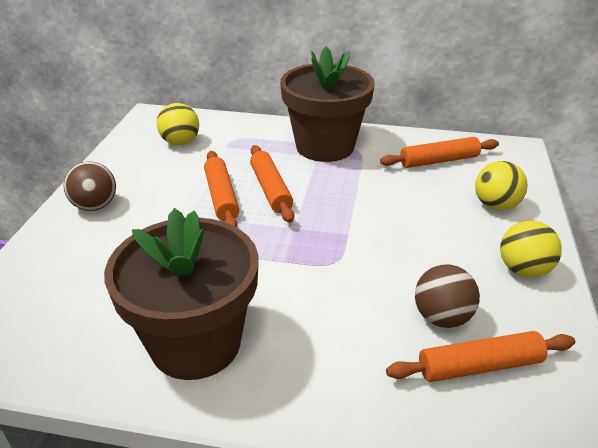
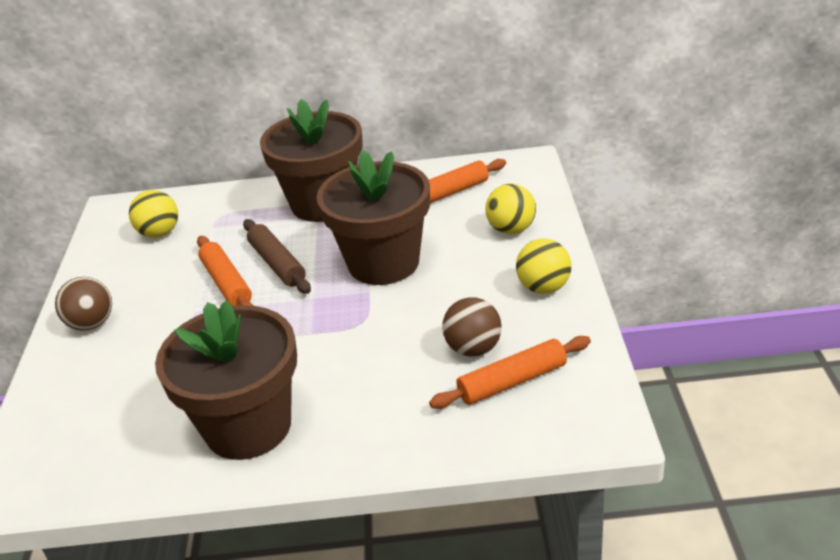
camera: 10 degrees left, 0 degrees up
orange rolling pin [250,145,294,223] -> brown rolling pin [243,219,311,294]
none -> brown flower pot [317,150,430,285]

